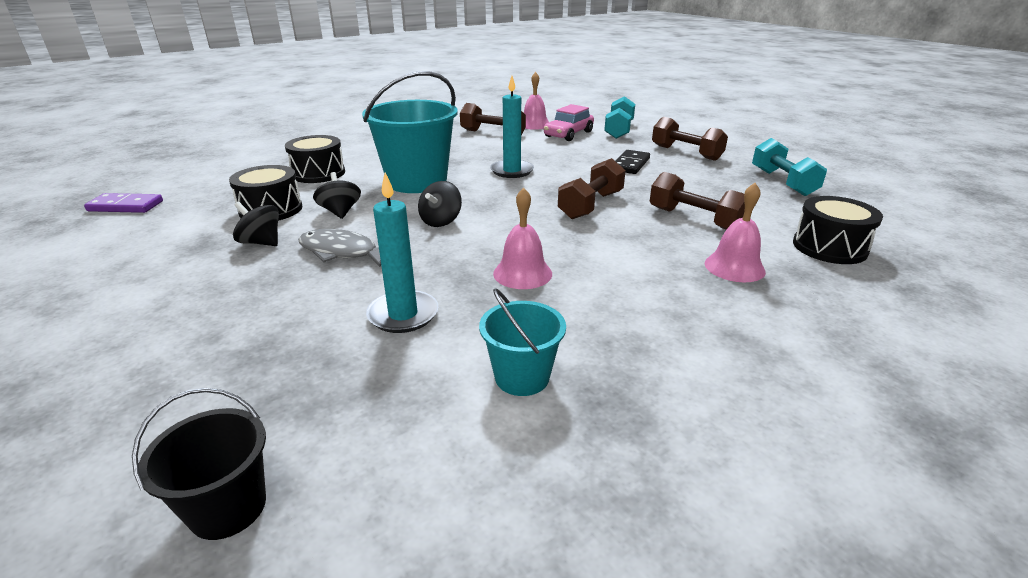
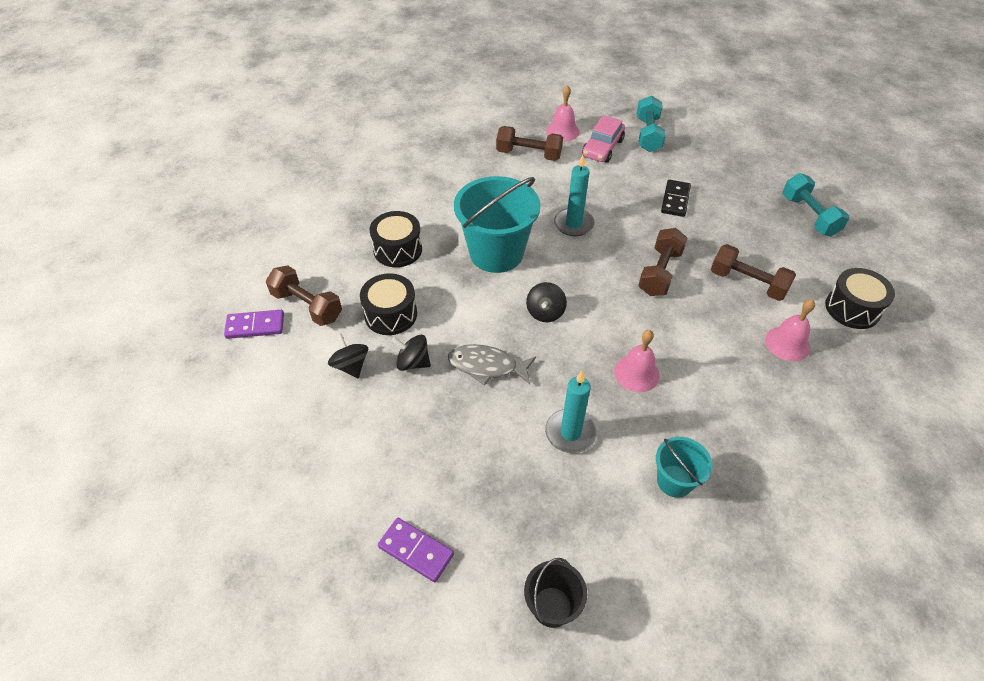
camera: 10 degrees left, 20 degrees up
black spinning top [313,172,361,219] -> black spinning top moved to [328,334,368,378]
brown dumbbell [652,117,728,161] -> brown dumbbell moved to [266,265,342,326]
none -> purple domino [378,518,454,582]

